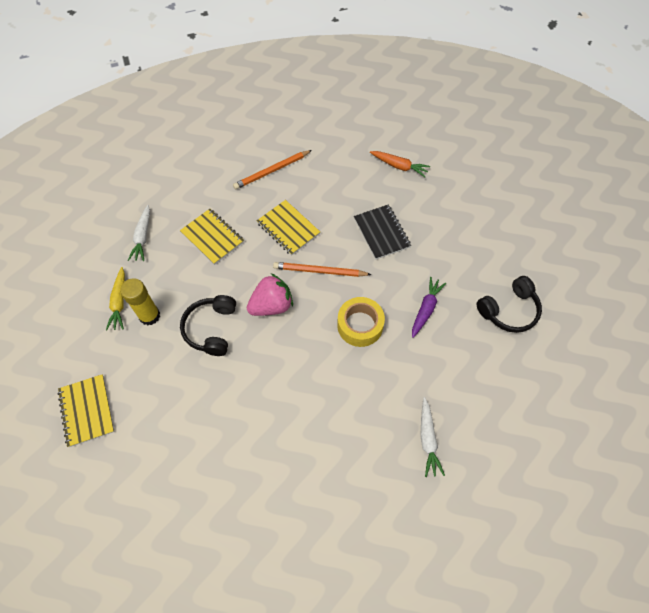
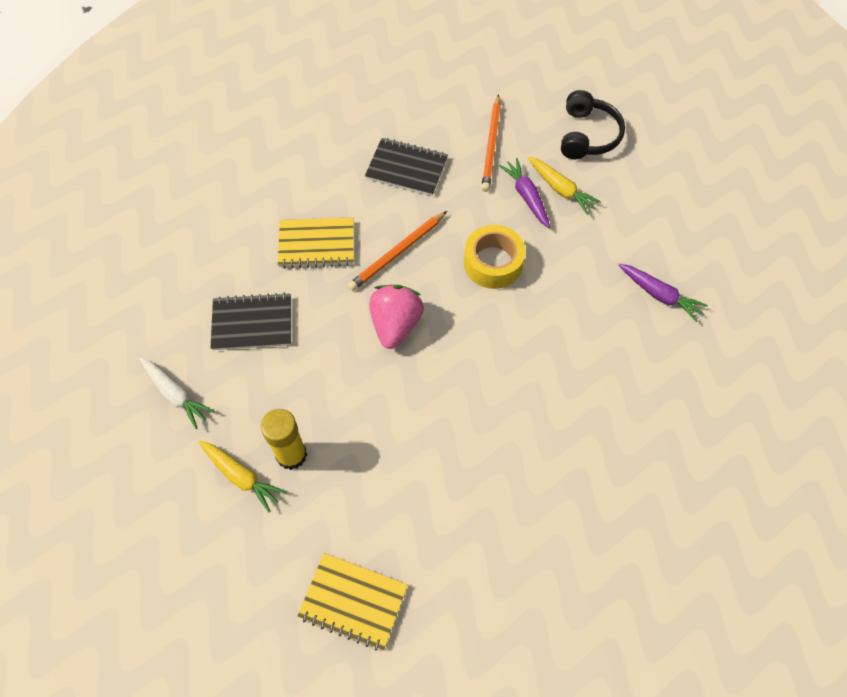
camera: 50 degrees left, 0 degrees up
yellow notebook [180,209,244,265] -> black notebook [211,293,291,350]
black headphones [180,295,236,356] -> none
orange pencil [233,150,312,189] -> orange pencil moved to [481,94,501,192]
orange carrot [370,151,430,177] -> none
white carrot [420,397,445,477] -> purple carrot [619,264,708,322]
none -> yellow carrot [528,157,601,215]

